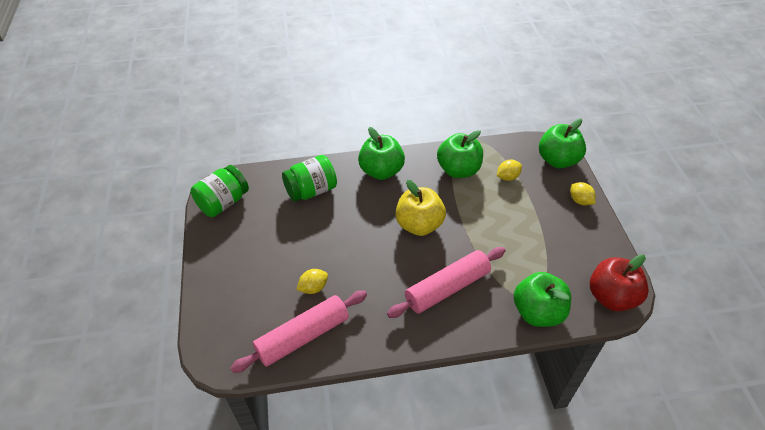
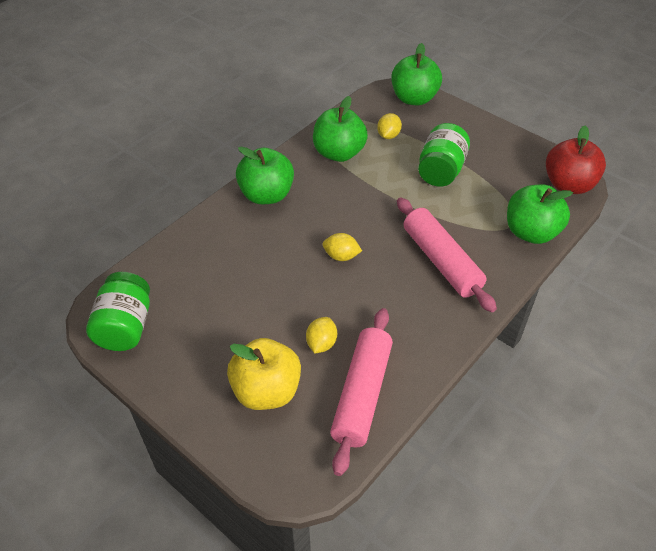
camera: 40 degrees left, 0 degrees up
green jar [282,155,337,202] -> green jar moved to [418,123,470,187]
pink rolling pin [387,247,505,318] -> pink rolling pin turned 45 degrees counterclockwise [397,197,497,312]
yellow apple [396,180,446,236] -> yellow apple moved to [227,338,301,410]
yellow lemon [570,182,596,205] -> yellow lemon moved to [322,233,362,261]

